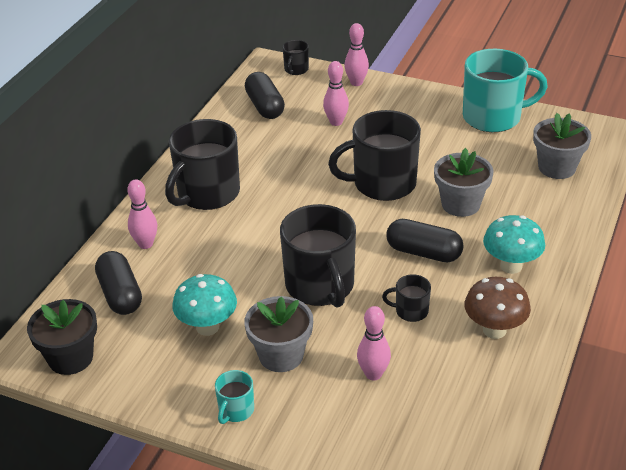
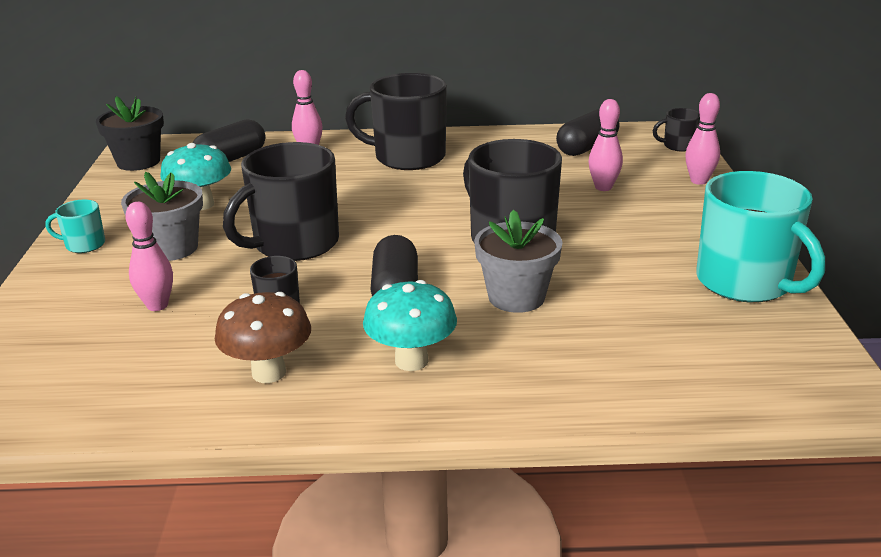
camera: 65 degrees right, 10 degrees down
grey flower pot [533,113,591,179] -> none

